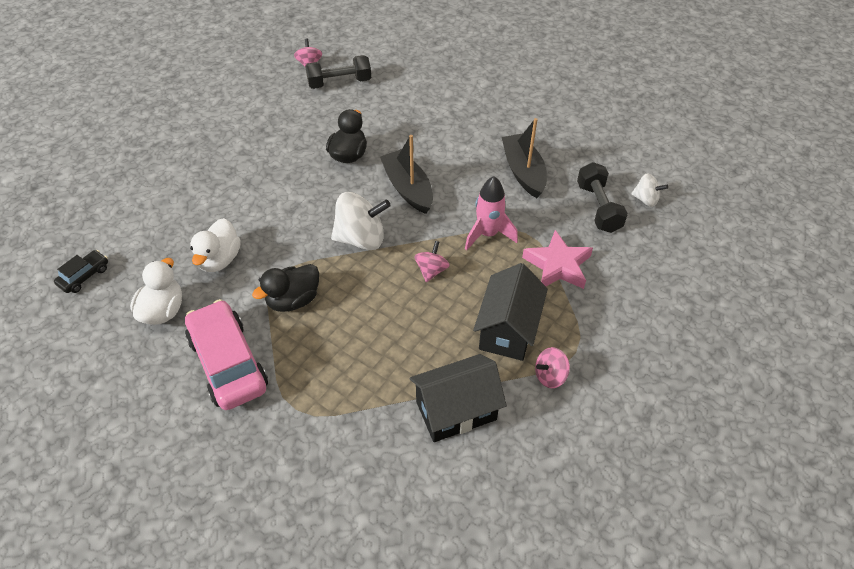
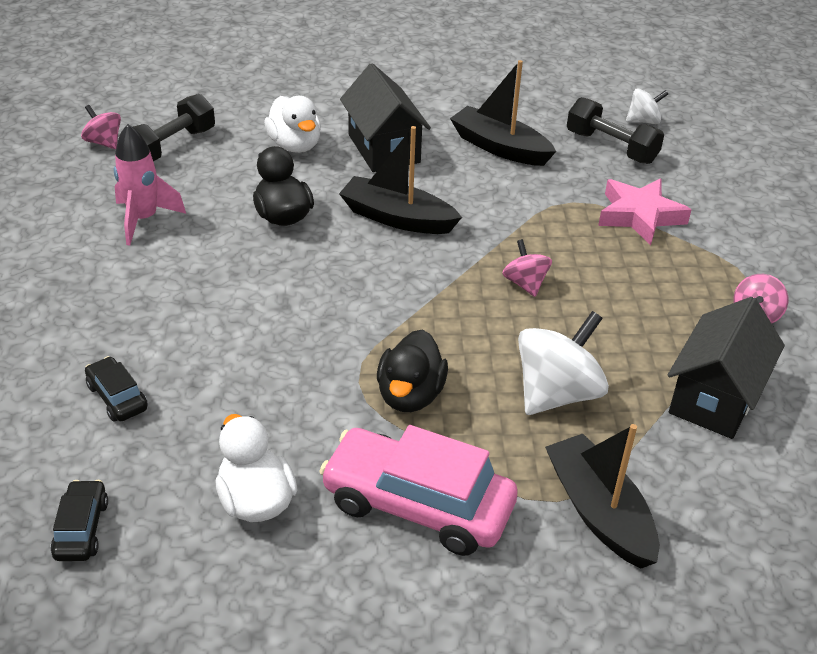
camera: 40 degrees left, 10 degrees down
white duck [190,218,241,272] -> white duck moved to [264,96,321,153]
white spinning top [331,192,391,250] -> white spinning top moved to [518,311,609,415]
pink rocket [465,176,518,251] -> pink rocket moved to [114,124,186,246]
black house [473,263,548,361] -> black house moved to [340,63,431,172]
none -> black car [85,356,148,422]
none -> black boat [545,424,659,568]

